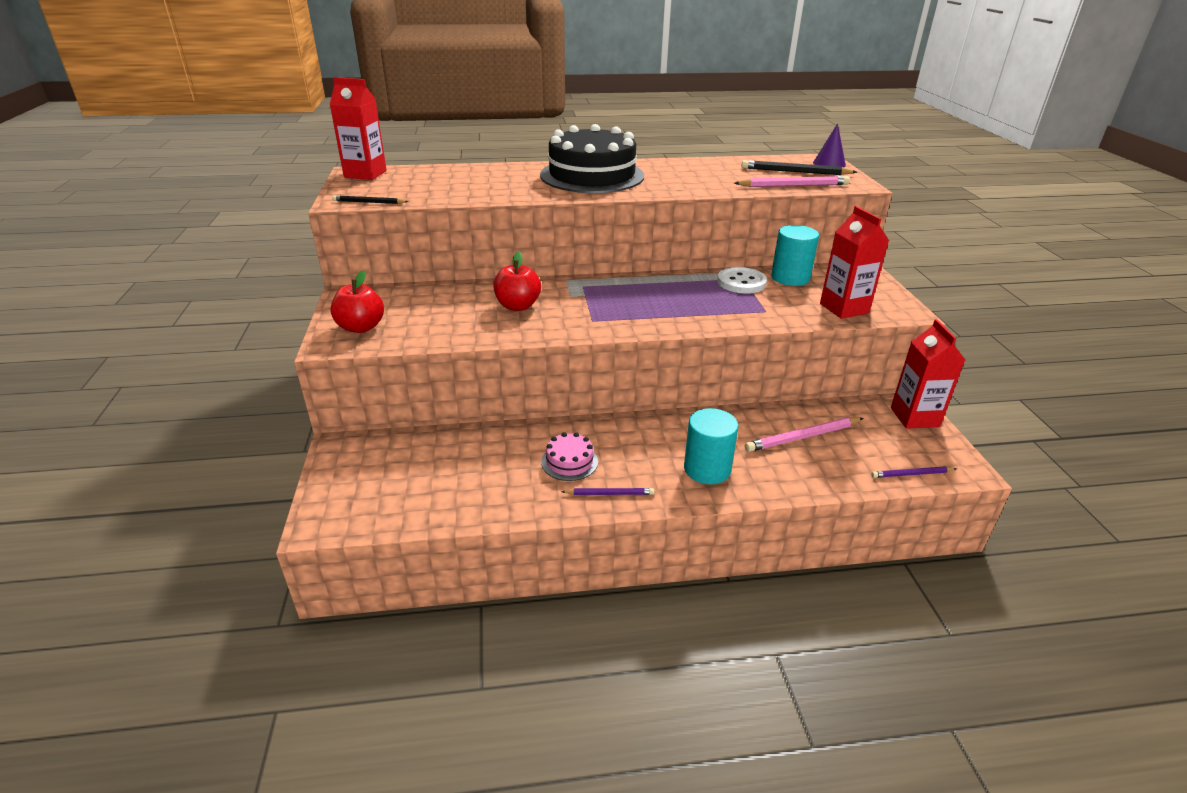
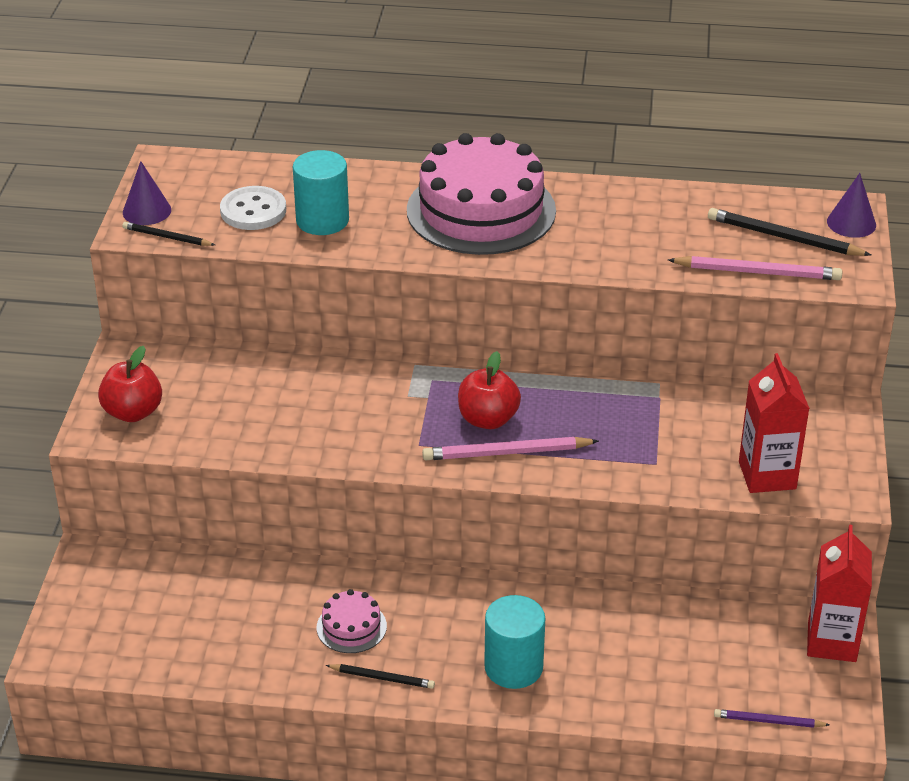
camera: 15 degrees right, 5 degrees up
red carton [330,77,387,180] -> none
red apple [493,251,541,311] -> red apple moved to [458,351,521,429]
black cake [540,124,644,193] -> pink cake [407,133,556,255]
purple pencil [561,488,655,495] -> black pencil [326,664,435,689]
white button [717,267,767,294] -> white button moved to [220,186,286,230]
pink pencil [745,417,863,452] -> pink pencil moved to [422,437,599,460]
turquoise cylinder [771,225,819,286] -> turquoise cylinder moved to [293,150,349,235]
none -> purple cone [123,161,171,225]

